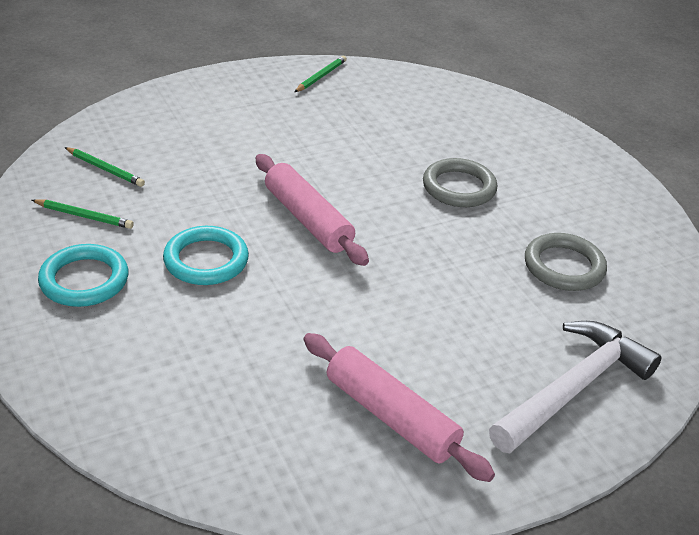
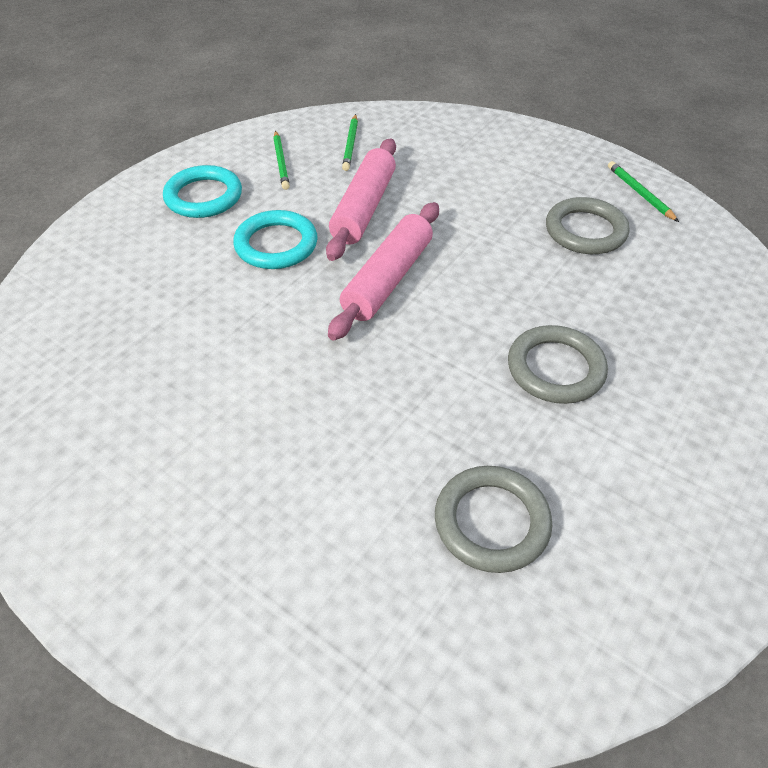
camera: 65 degrees right, 10 degrees up
green pencil [294,56,347,92] -> green pencil turned 120 degrees counterclockwise [608,161,679,222]
pink rolling pin [303,333,495,482] -> pink rolling pin moved to [326,139,396,261]
white hammer [489,321,662,453] -> none
none -> grey ring [546,197,629,254]

